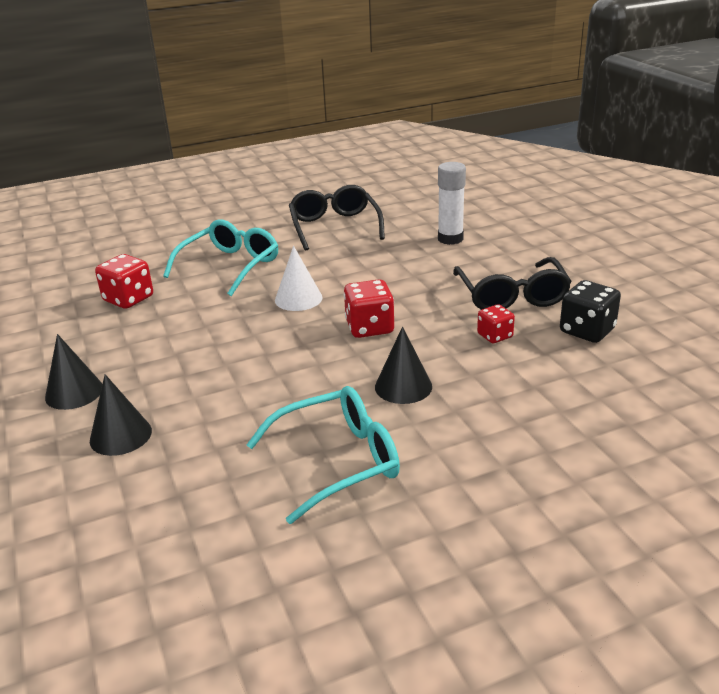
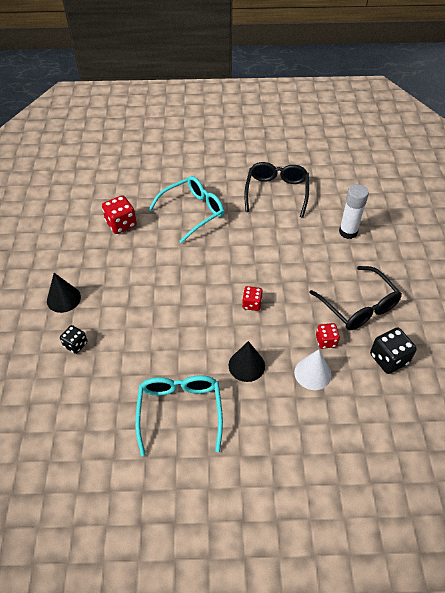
camera: 20 degrees right, 20 degrees up
black cone [90,374,152,456] -> black dice [60,325,87,354]
turquoise glasses [246,386,400,524] -> turquoise glasses turned 90 degrees counterclockwise [135,375,223,456]
white cone [275,246,323,311] -> white cone moved to [294,349,332,390]
red dice [344,279,394,338] -> red dice [242,286,263,311], size x0.63
black glasses [453,257,572,310] -> black glasses turned 45 degrees counterclockwise [309,266,402,330]

